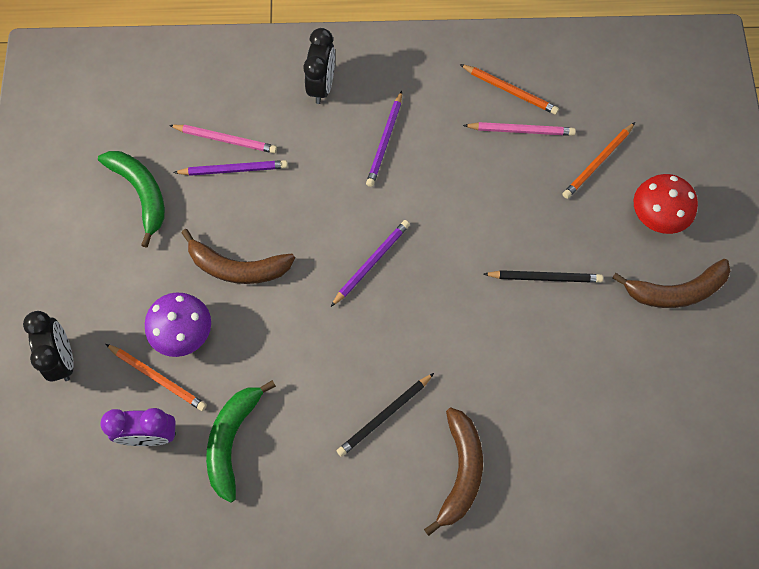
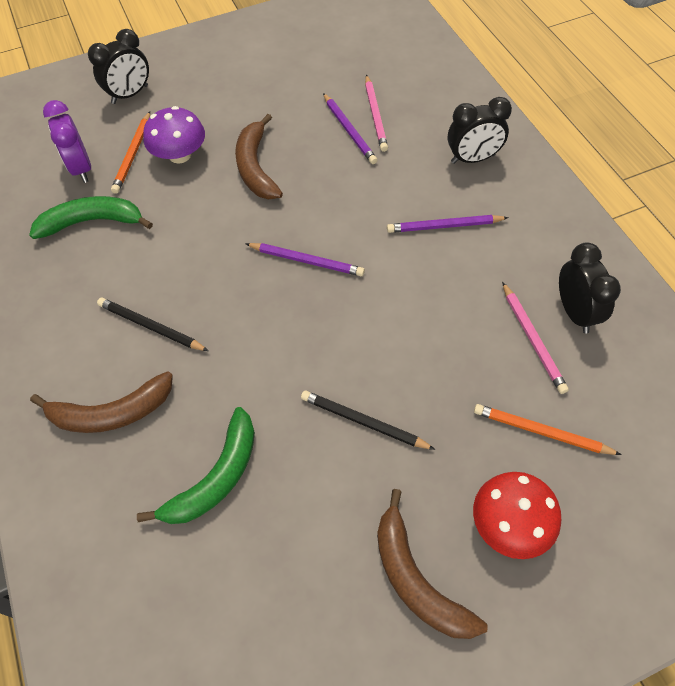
camera: 70 degrees right, 10 degrees down
green banana [98,151,165,248] -> green banana moved to [137,407,255,524]
orange pencil [460,64,559,115] -> black clock [559,242,621,333]
black pencil [484,270,603,283] -> black pencil turned 135 degrees clockwise [301,390,435,450]

